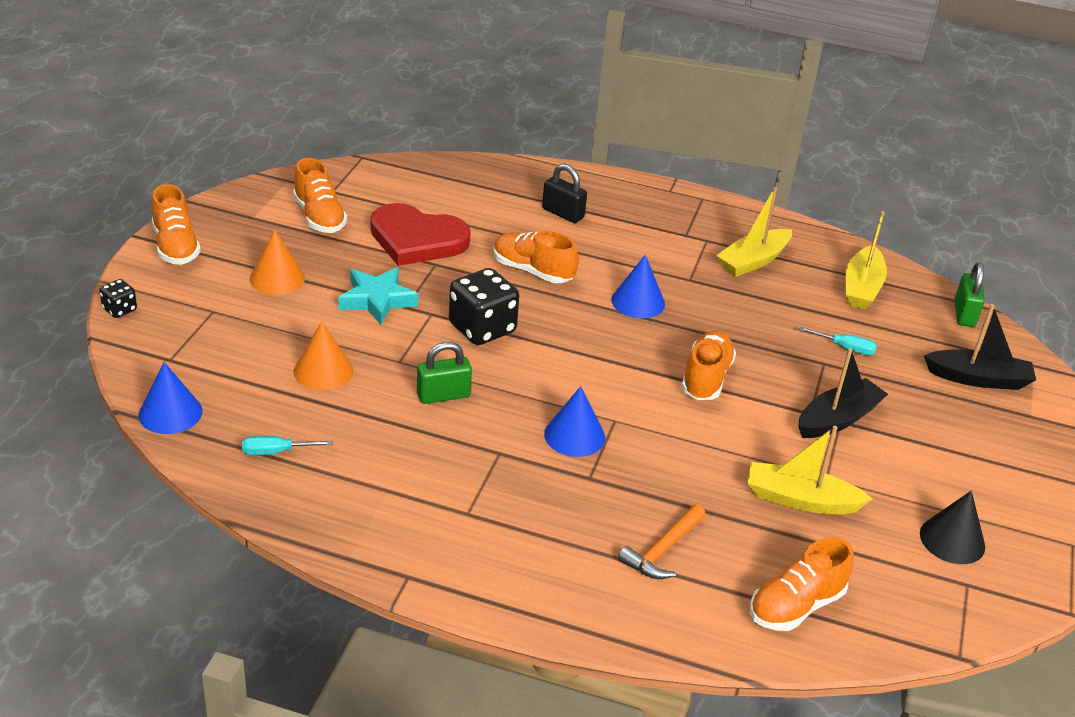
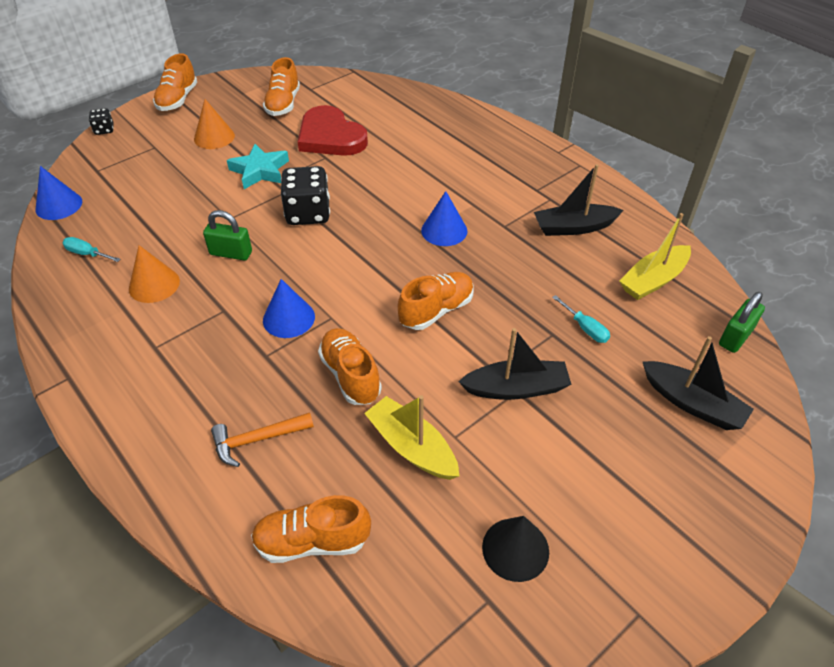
camera: 35 degrees right, 10 degrees up
orange cone [293,321,353,390] -> orange cone moved to [129,245,180,303]
orange shoe [493,231,579,283] -> orange shoe moved to [318,328,382,405]
black padlock [542,164,587,223] -> none
yellow boat [716,187,792,277] -> black boat [534,164,624,236]

